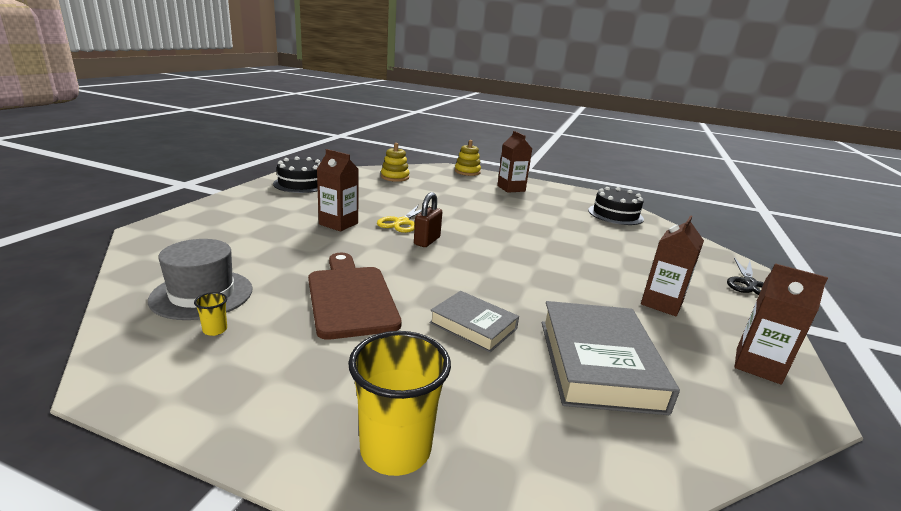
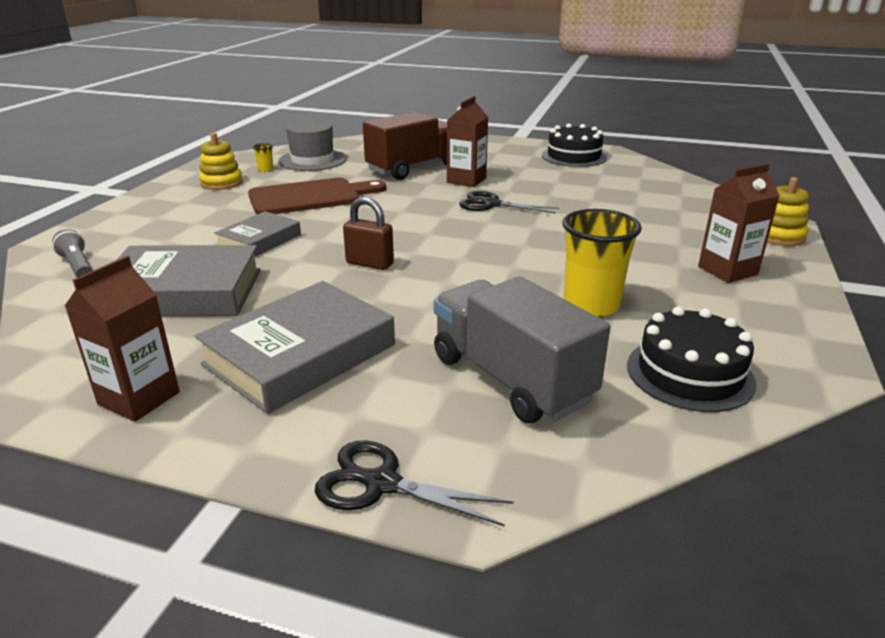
camera: 90 degrees right, 5 degrees up
yellow cup [348,331,451,476] -> yellow cup moved to [562,209,642,317]
yellow scissors [377,205,430,233] -> black scissors [459,191,559,214]
yellow stacking toy [381,143,409,182] -> yellow stacking toy moved to [199,132,243,190]
brown padlock [414,192,442,247] -> brown padlock moved to [343,197,394,270]
brown carton [641,215,704,316] -> grey book [195,281,395,414]
none -> grey flashlight [52,229,93,278]
none -> brown truck [363,112,447,180]
none -> grey truck [434,276,610,423]

